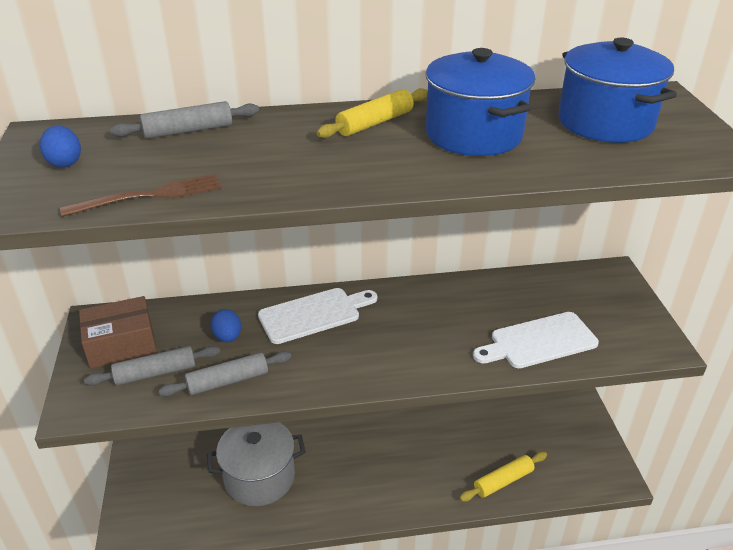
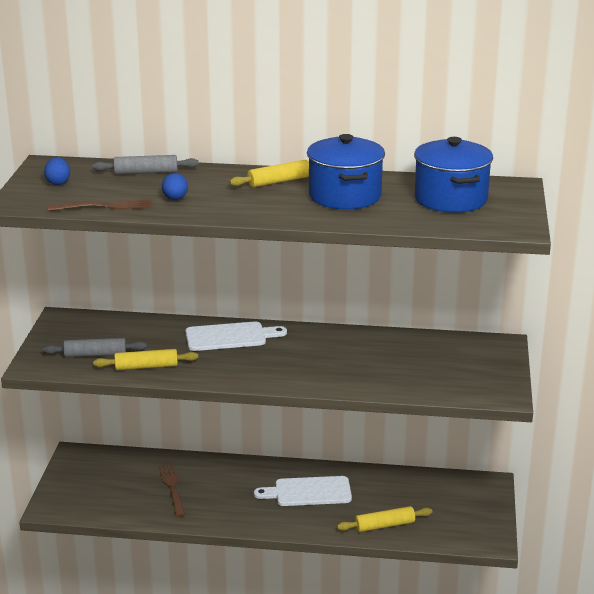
camera: 15 degrees right, 10 degrees down
brown box [79,296,157,368] -> none
grey rolling pin [159,352,292,397] -> yellow rolling pin [93,349,198,370]
grey pot [207,422,306,506] -> brown fork [159,464,185,517]
blue egg [210,309,241,342] -> blue egg moved to [162,173,188,200]
white cutting board [473,312,599,368] -> white cutting board moved to [254,476,352,506]

